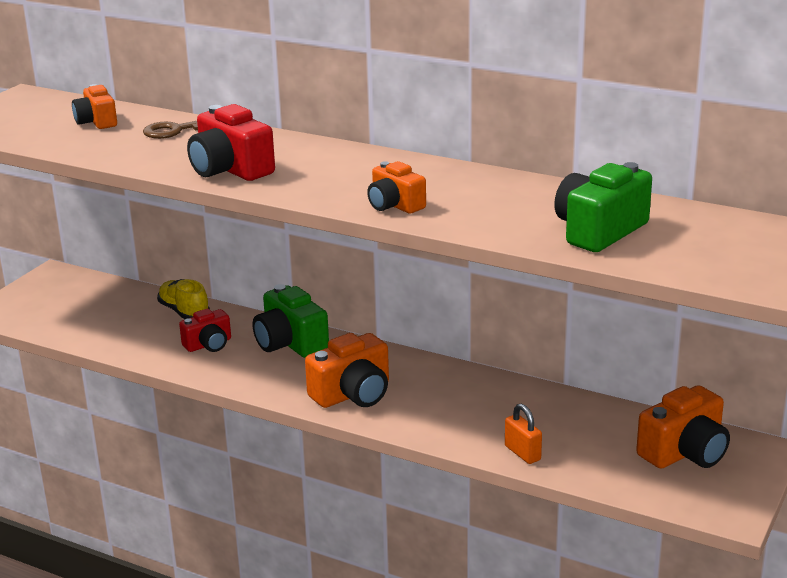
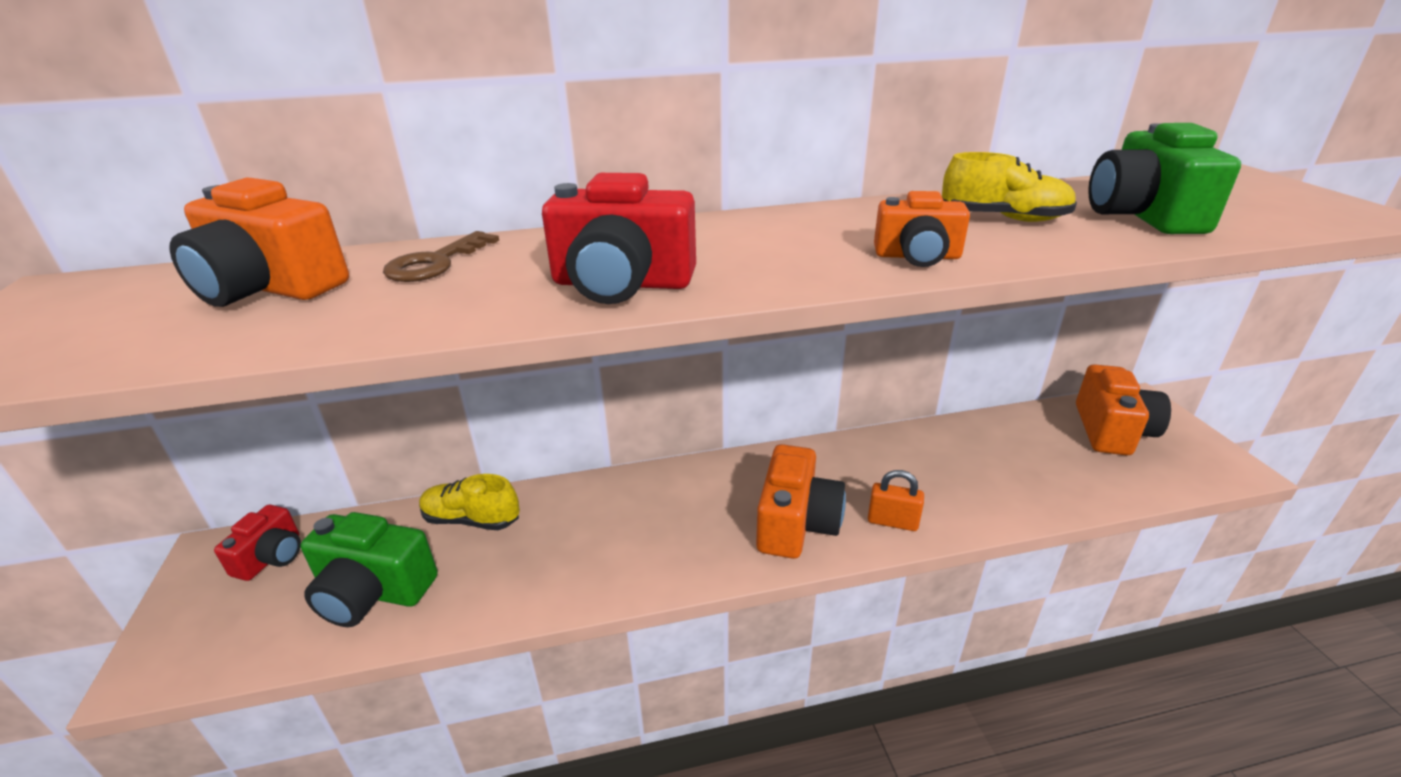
camera: 40 degrees left, 5 degrees up
orange camera [72,84,117,129] -> orange camera [169,178,349,307], size x1.58
red camera [179,309,231,352] -> red camera moved to [214,505,301,581]
green camera [253,284,329,358] -> green camera moved to [300,512,438,627]
orange padlock [505,404,542,464] -> orange padlock moved to [868,470,924,531]
none -> yellow shoe [942,152,1077,222]

